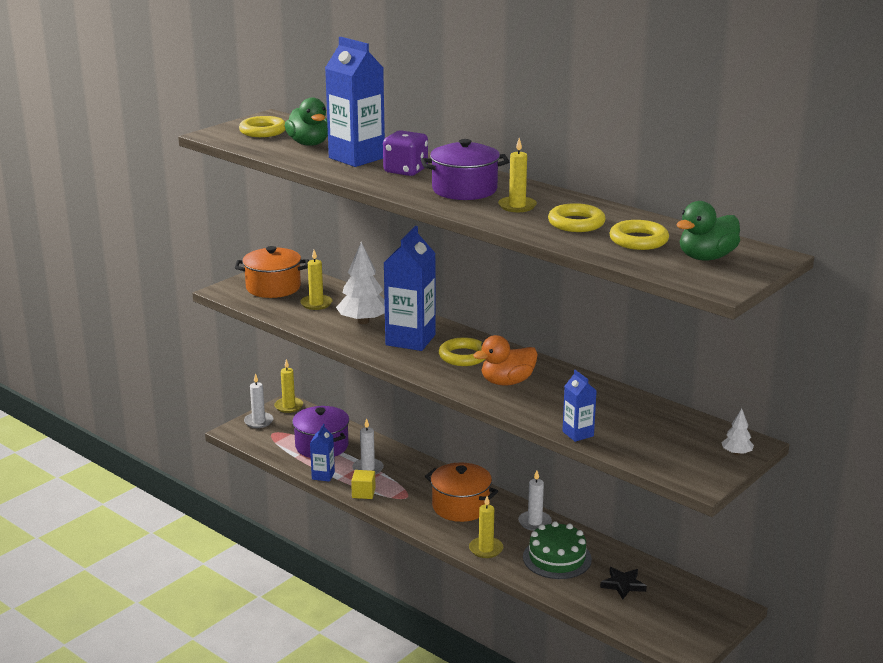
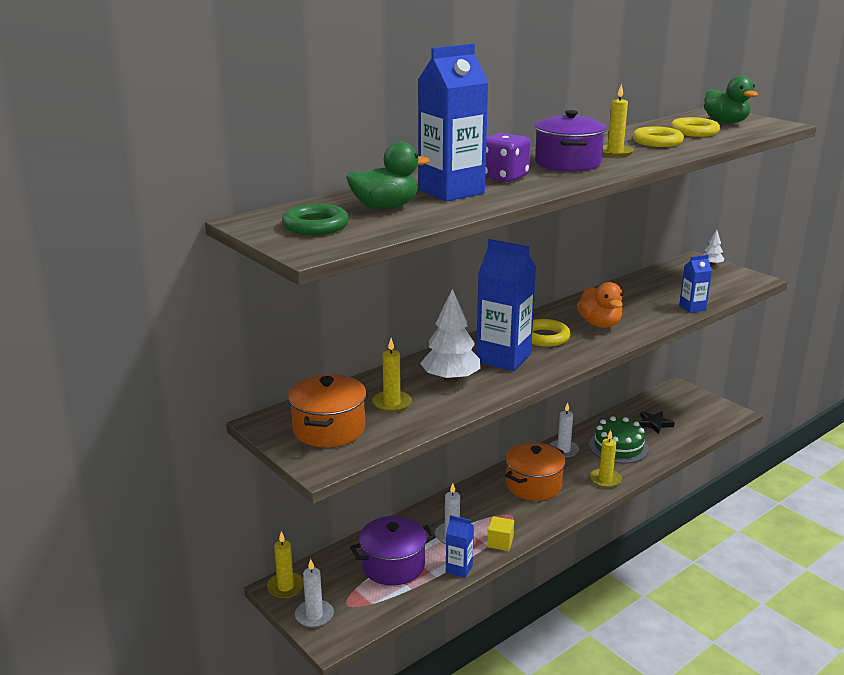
camera: 80 degrees left, 0 degrees up
yellow ring [239,116,285,137] -> green ring [282,204,349,235]

